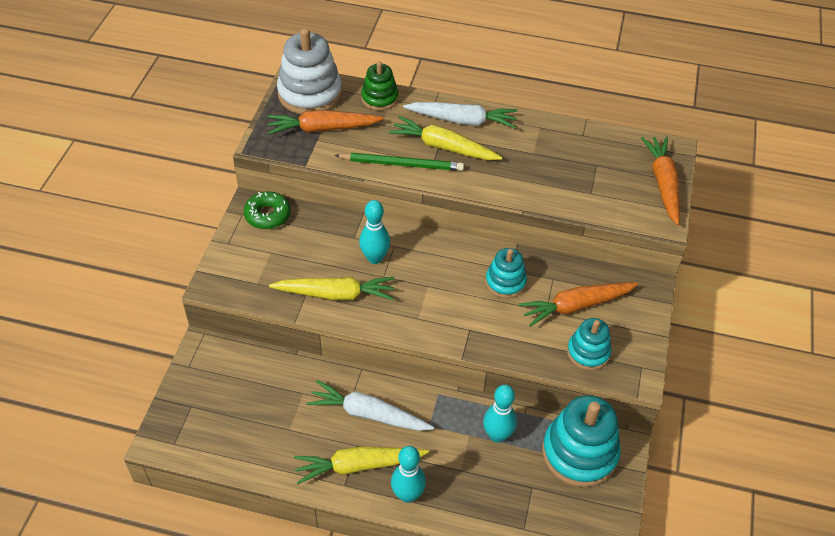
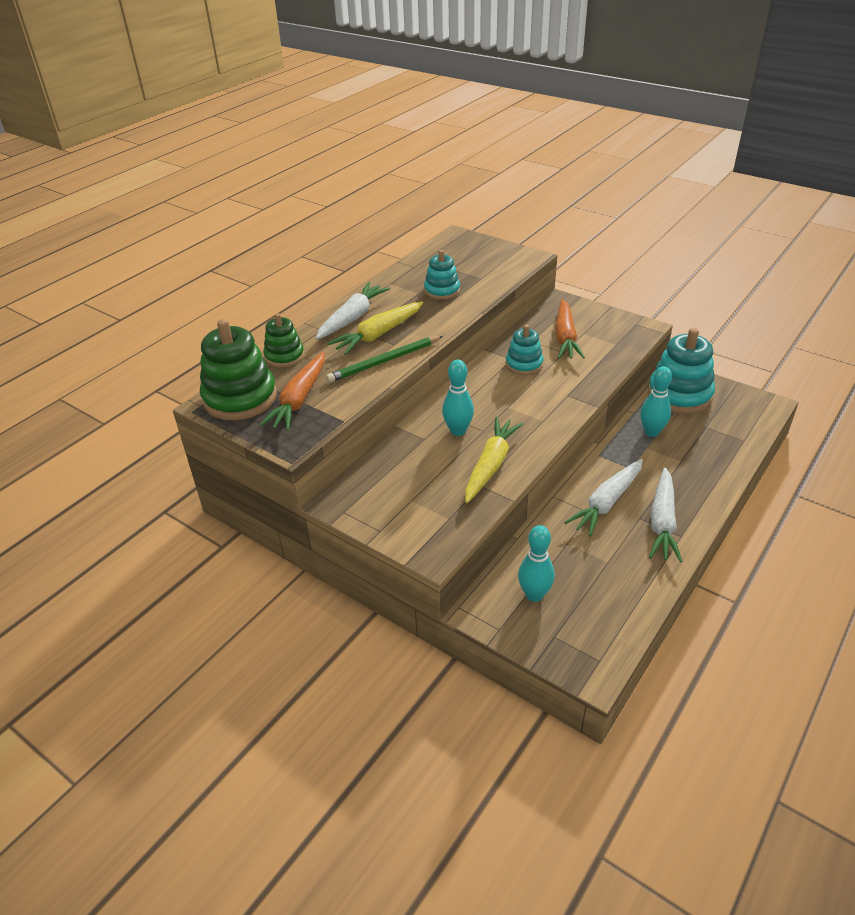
camera: 65 degrees left, 10 degrees down
green donut [244,191,291,229] -> none
white stacking toy [277,28,342,114] -> green stacking toy [200,319,277,420]
yellow carrot [294,447,429,485] -> white carrot [649,467,682,562]
green pencil [334,153,464,171] -> green pencil turned 150 degrees counterclockwise [326,336,443,383]
turquoise bowling pin [391,446,426,503] -> turquoise bowling pin moved to [518,525,555,602]
turquoise stacking toy [567,318,612,370] -> turquoise stacking toy moved to [424,250,460,300]
orange carrot [641,136,680,226] -> none

